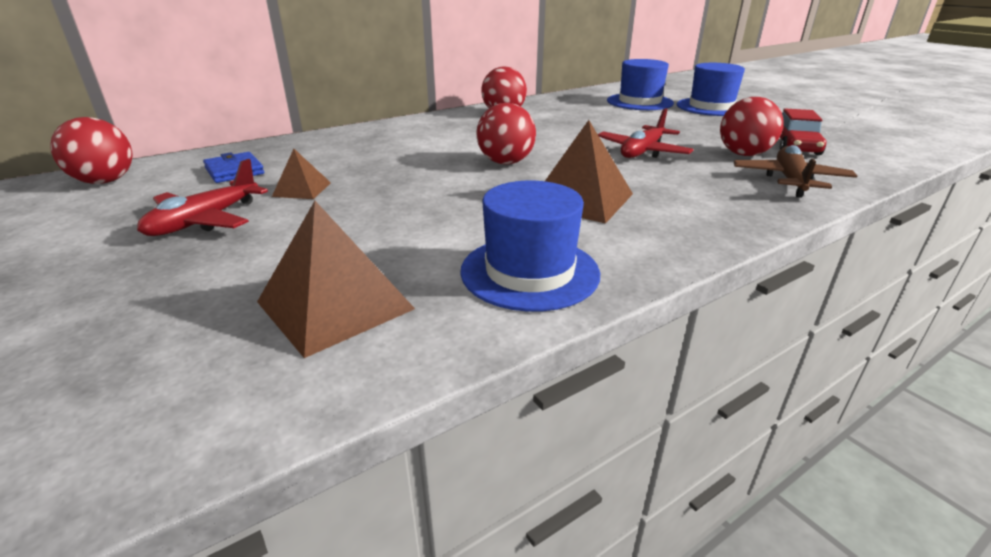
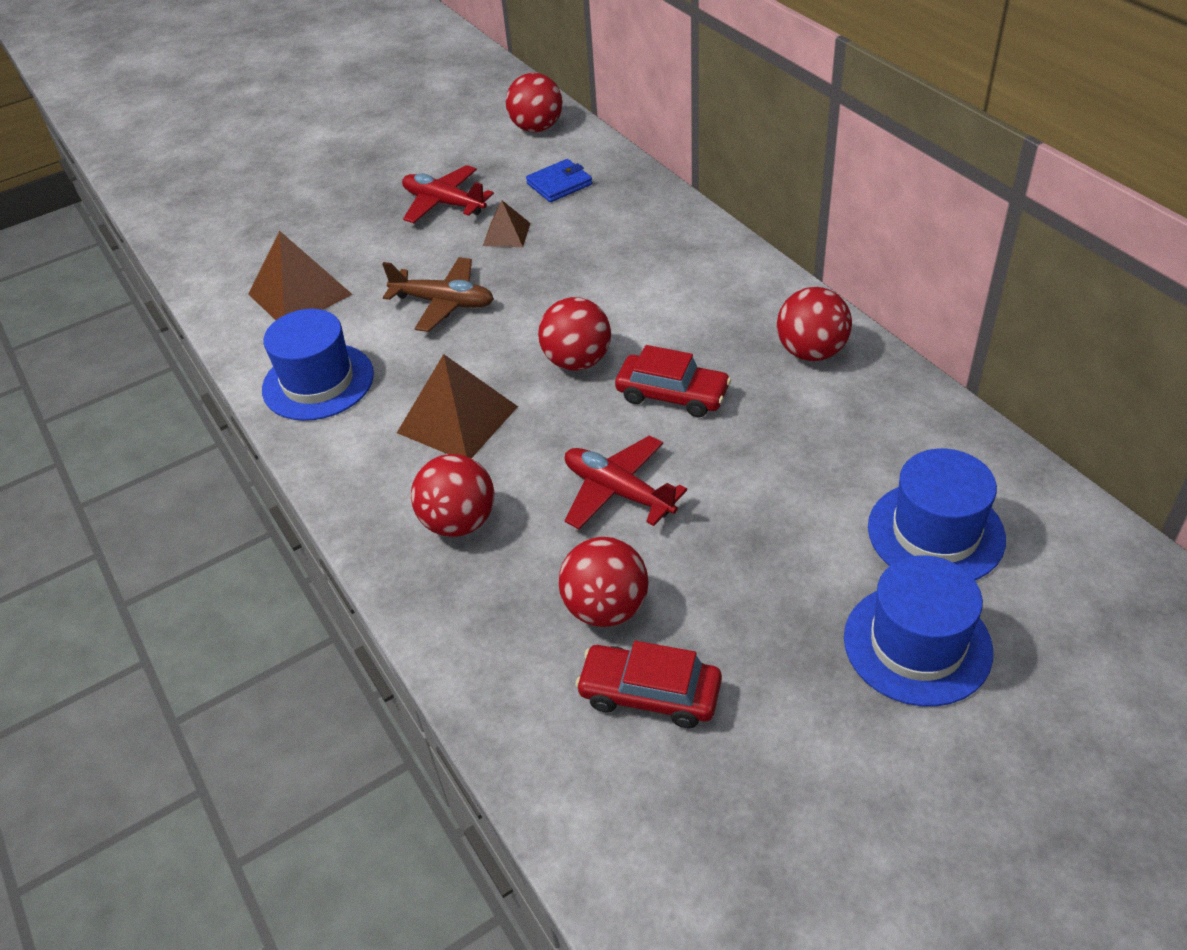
camera: 95 degrees right, 15 degrees up
brown plane [734,145,857,198] -> brown plane moved to [382,257,494,332]
none -> red ball [411,454,494,537]
none -> red car [615,345,731,417]

